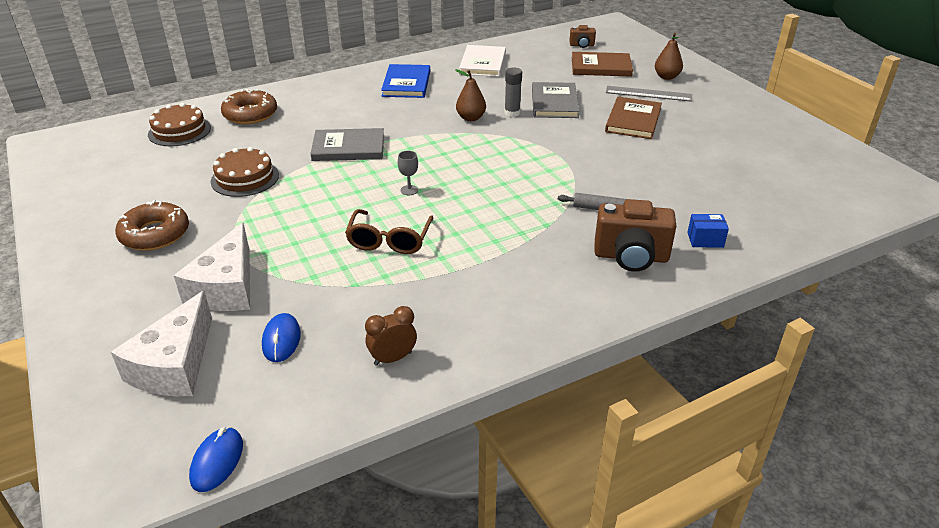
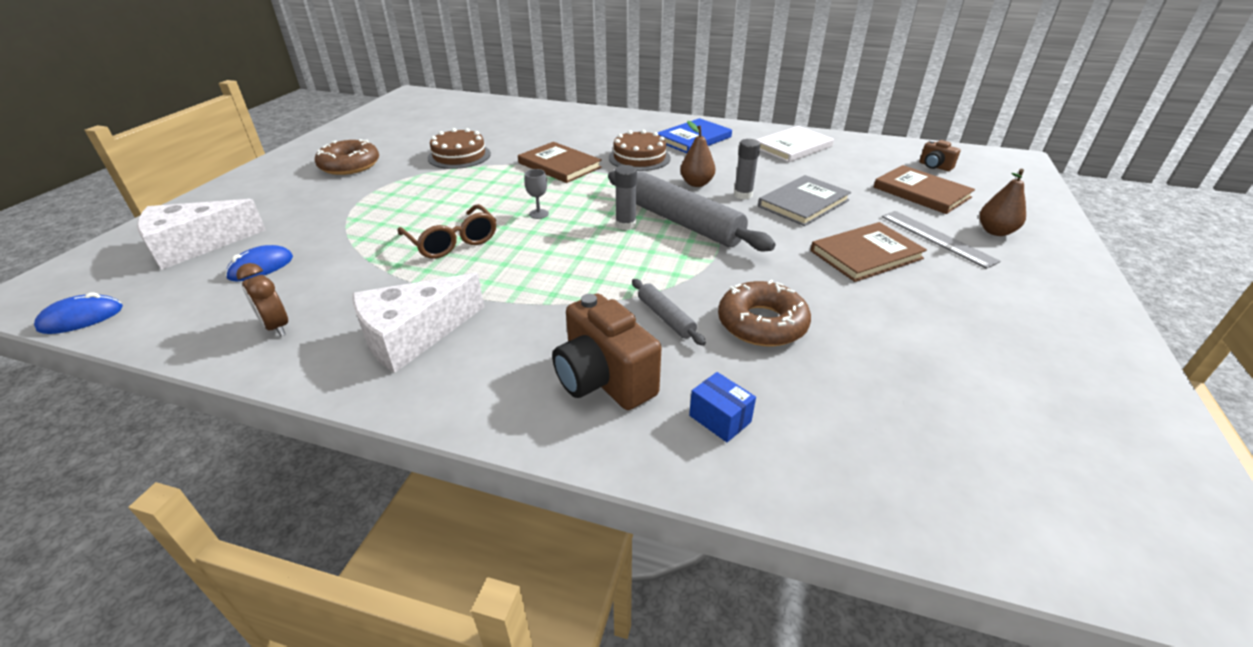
camera: 45 degrees right, 0 degrees up
brown cake [148,103,211,146] -> brown cake moved to [609,130,671,171]
white cheese [174,223,250,311] -> white cheese moved to [352,273,484,373]
brown donut [221,89,277,124] -> brown donut moved to [718,280,811,347]
grey book [310,128,384,161] -> brown book [518,142,602,183]
brown glasses [345,209,433,254] -> brown glasses turned 90 degrees counterclockwise [398,204,496,259]
brown clock [365,306,417,366] -> brown clock turned 150 degrees counterclockwise [236,263,288,336]
none -> grey rolling pin [608,171,776,252]
none -> grey glue stick [615,165,637,230]

